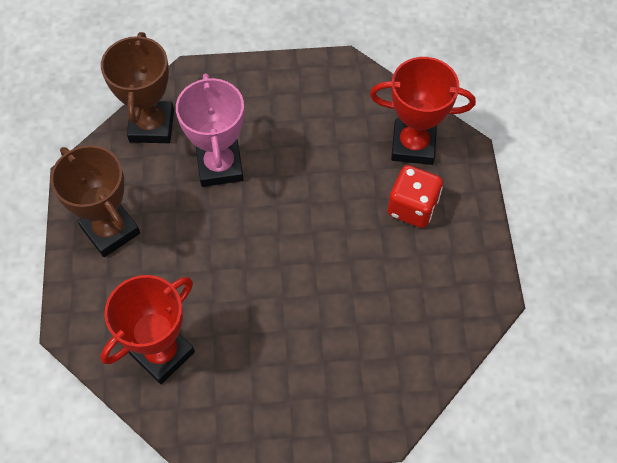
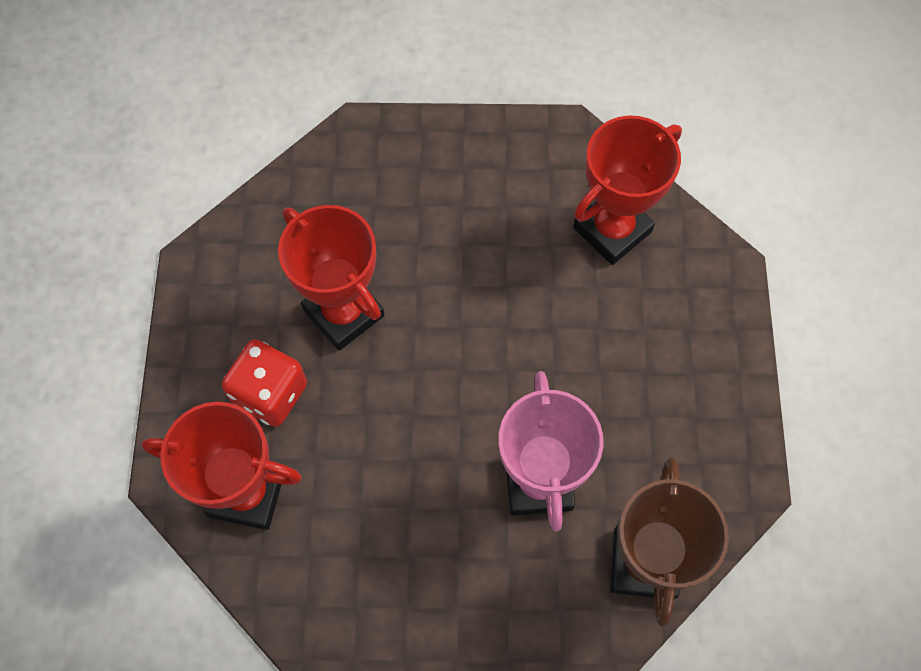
camera: 175 degrees left, 5 degrees up
brown trophy [51,145,140,257] -> none
none -> red trophy [278,205,384,351]

